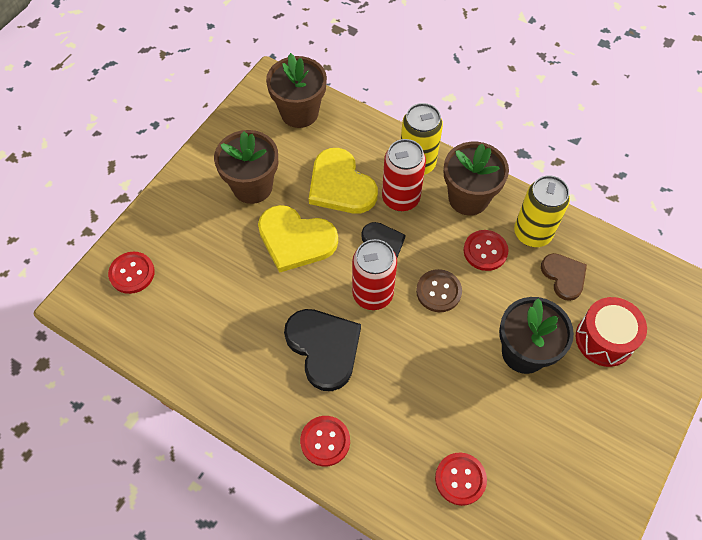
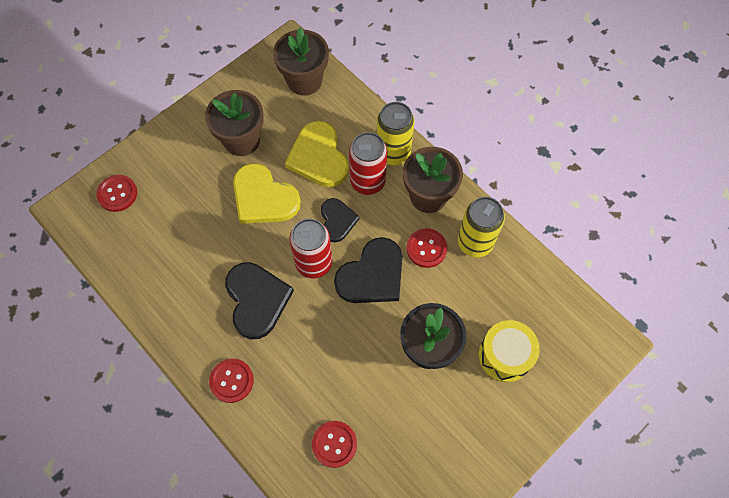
camera: 15 degrees right, 5 degrees up
brown button [416,269,462,312] -> black heart [334,237,402,303]
brown heart [541,253,587,301] -> none
red drum [576,297,647,367] -> yellow drum [479,320,540,382]

